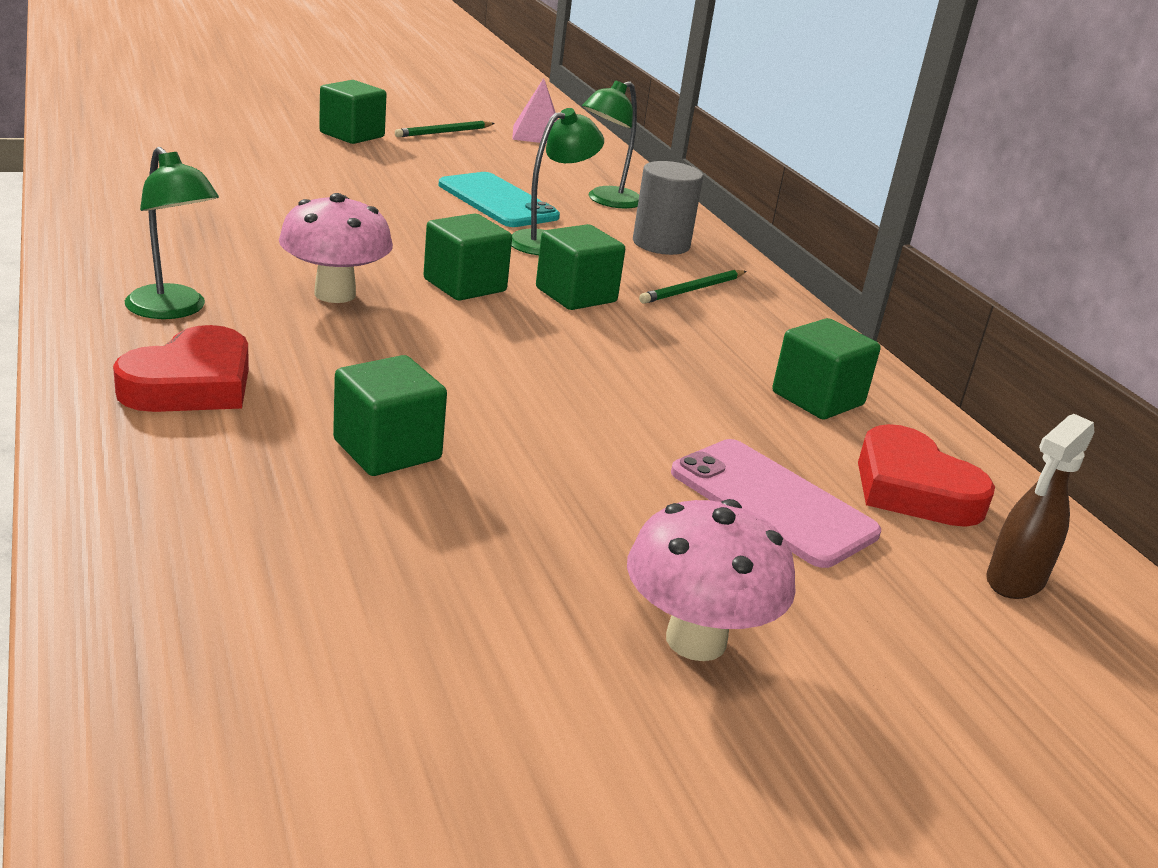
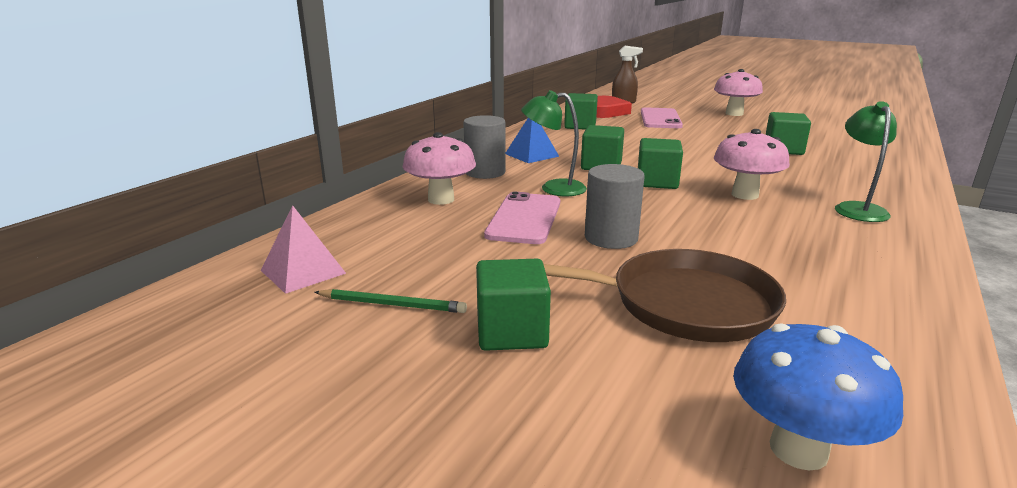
camera: 125 degrees left, 5 degrees down
red heart [113,325,249,412] -> none
turquoise phone [439,172,560,227] -> pink phone [484,192,560,244]
green lamp [582,80,639,209] -> pink mushroom [402,132,476,205]
green pencil [639,270,747,304] -> blue pyramid [506,118,559,163]
none -> brown pan [543,249,786,342]
none -> grey cylinder [585,164,645,249]
none -> blue mushroom [733,323,903,471]

